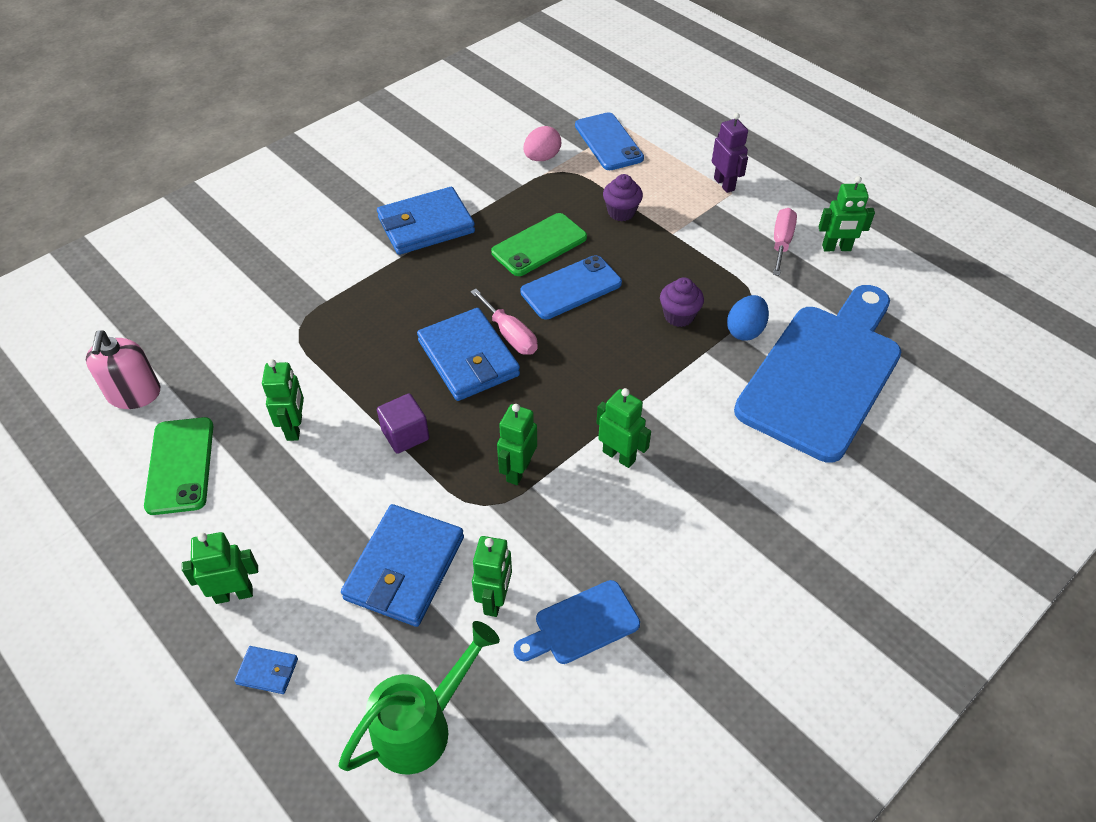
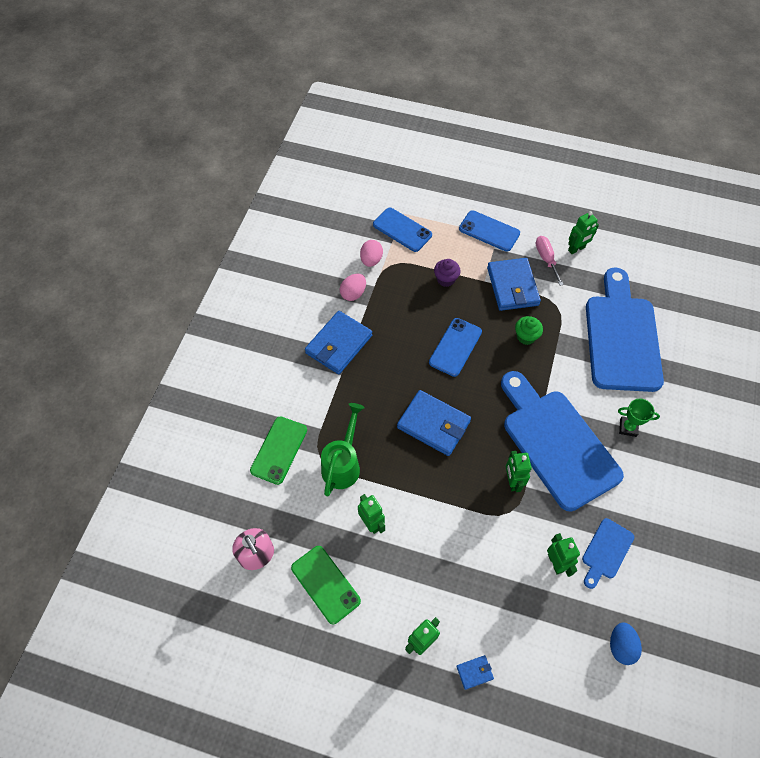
camera: 30 degrees left, 10 degrees up
green watering can [339,621,500,775] -> green watering can moved to [321,403,365,497]
blue wallet [341,504,464,627] -> blue wallet moved to [487,258,541,311]
purple cube [377,393,429,454] -> none
pink screwdriver [470,289,538,355] -> none
green phone [491,213,587,276] -> green phone moved to [250,416,307,485]
green robot [597,388,651,468] -> blue cutting board [501,371,624,512]
purple cupcake [660,277,704,327] -> green cupcake [515,316,543,345]
purple robot [712,113,748,193] -> blue phone [459,210,520,252]
blue egg [727,295,769,341] -> blue egg moved to [610,622,642,665]
none -> pink egg [340,274,366,301]
none -> green trophy [618,398,660,437]

